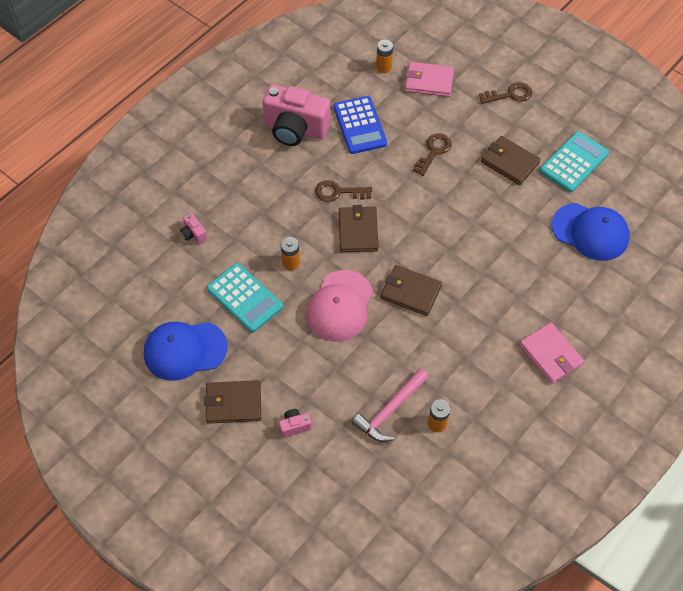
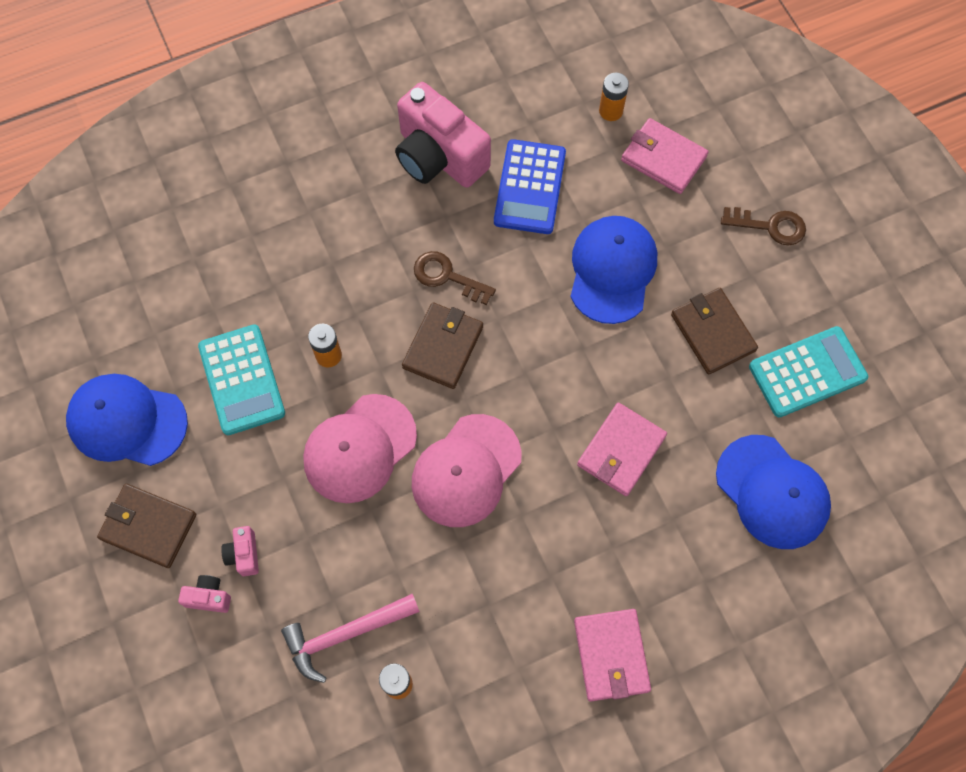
camera: 25 degrees right, 10 degrees up
pink camera [180,213,207,244] -> pink camera moved to [221,526,259,576]
brown wallet [381,265,442,316] -> pink cap [412,414,522,527]
brown key [413,133,452,176] -> blue cap [570,216,657,324]
none -> pink wallet [577,403,667,496]

